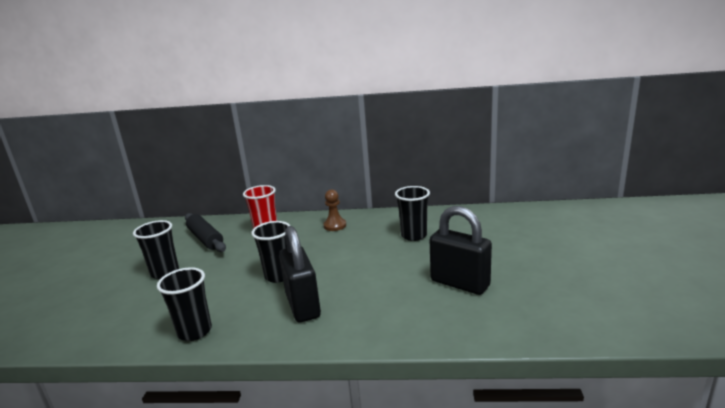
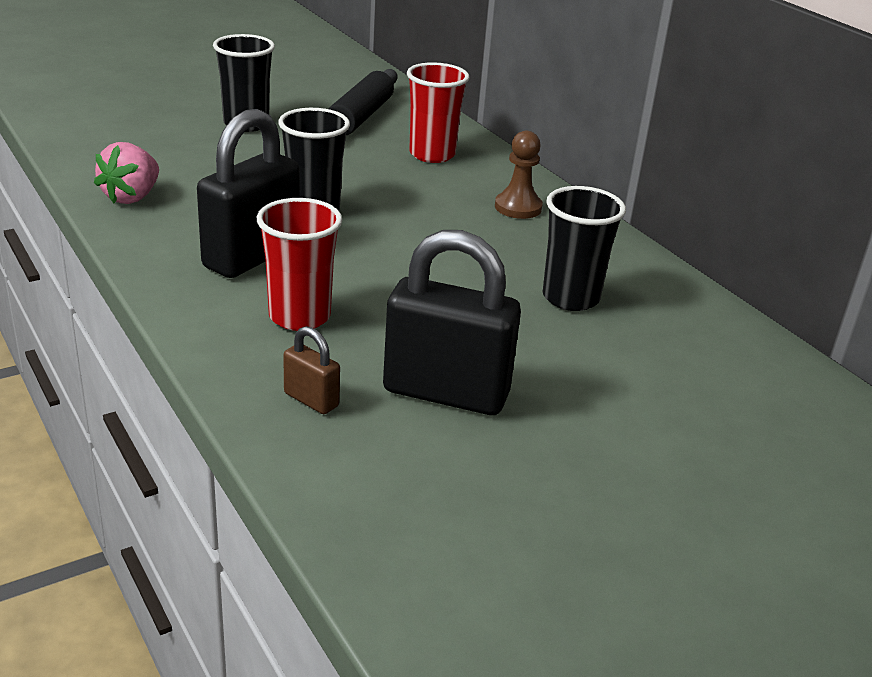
camera: 50 degrees right, 10 degrees up
black cup [157,267,212,341] -> pink strawberry [94,142,159,204]
black padlock [430,206,492,295] -> black padlock turned 75 degrees counterclockwise [383,230,521,415]
none -> red cup [257,198,342,331]
none -> brown padlock [283,326,340,414]

